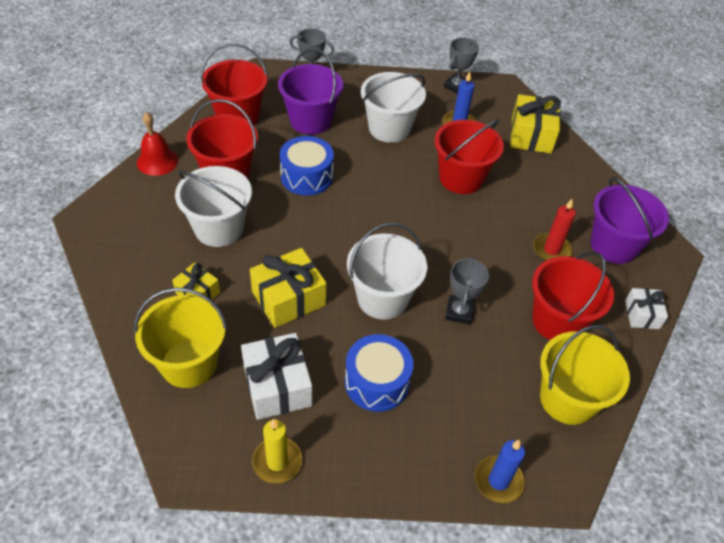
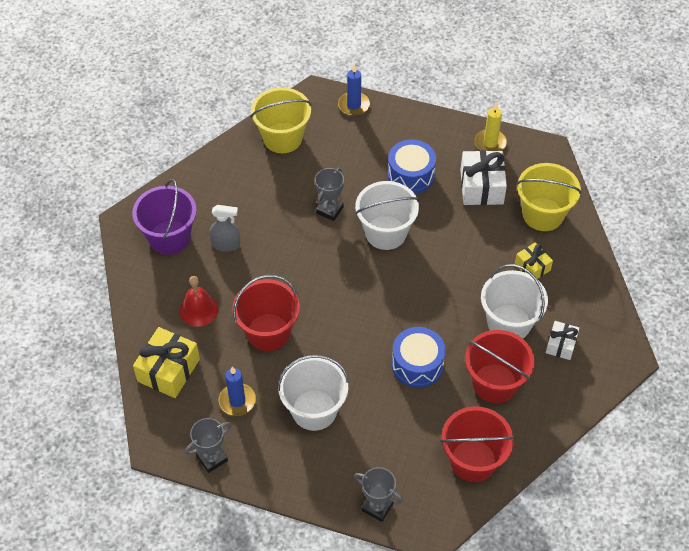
camera: 160 degrees left, 5 degrees up
red bell [137,112,178,176] -> red bell moved to [180,276,219,327]
yellow gift [250,248,327,328] -> none
purple bucket [278,48,343,135] -> none
red bucket [532,251,614,340] -> none
red candle [533,199,576,261] -> grey spray bottle [209,205,240,252]
white gift [625,288,668,329] -> white gift moved to [546,321,579,360]

